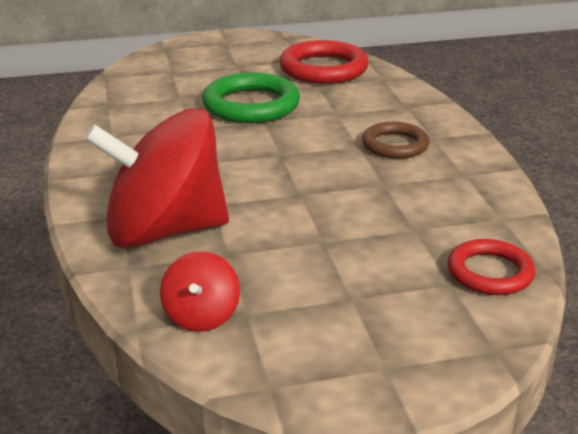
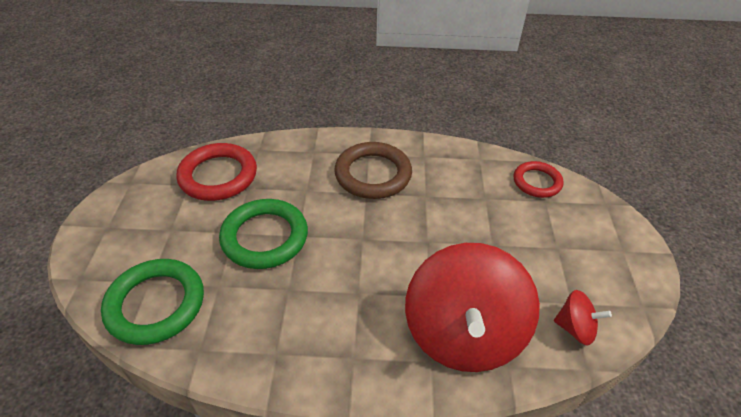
camera: 75 degrees left, 15 degrees up
brown ring [362,122,429,159] -> brown ring [334,142,412,199], size x1.59
none -> green ring [101,259,204,345]

